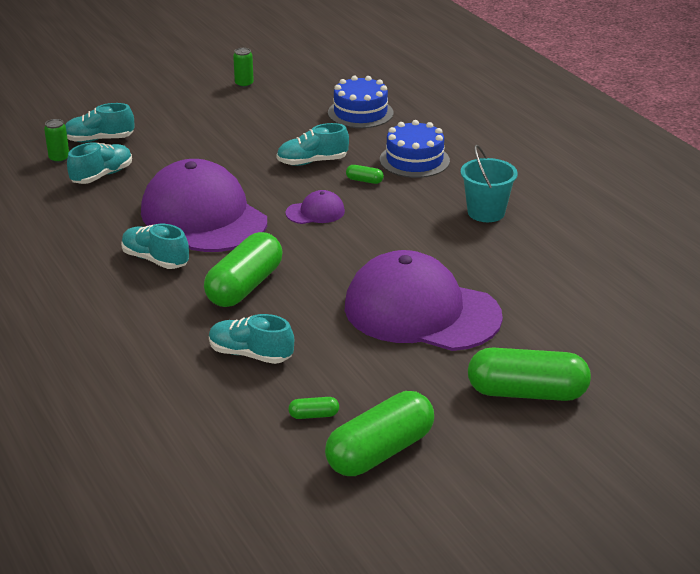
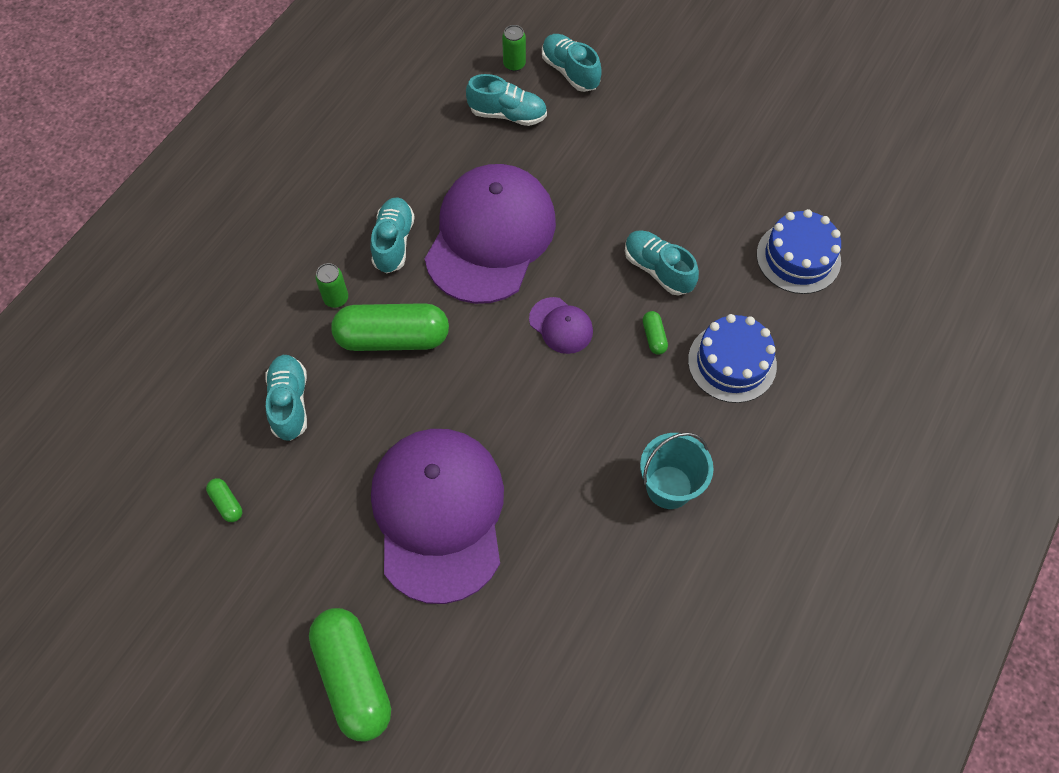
camera: 60 degrees right, 30 degrees up
green can [233,48,254,88] -> green can moved to [315,263,348,308]
green capsule [325,391,434,476] -> none

